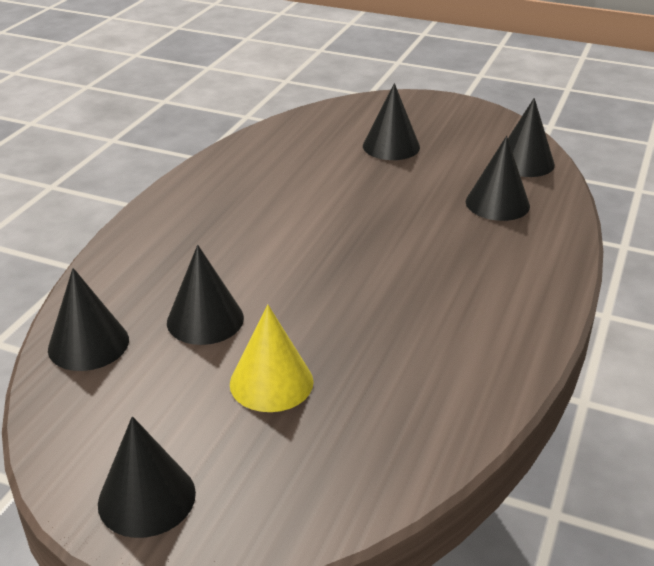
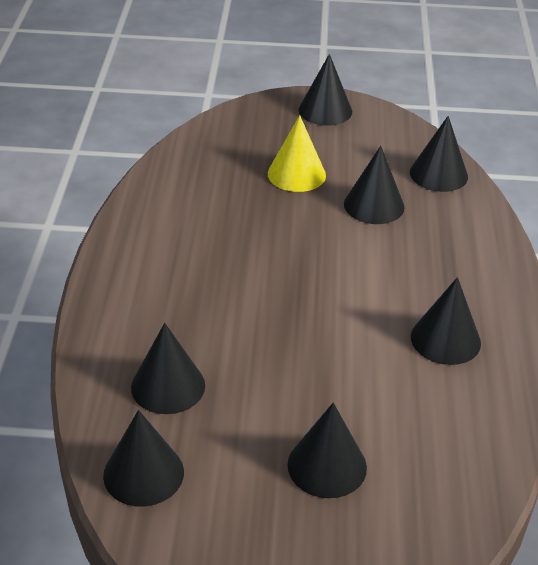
camera: 160 degrees right, 5 degrees up
none -> black cone [411,277,481,365]

